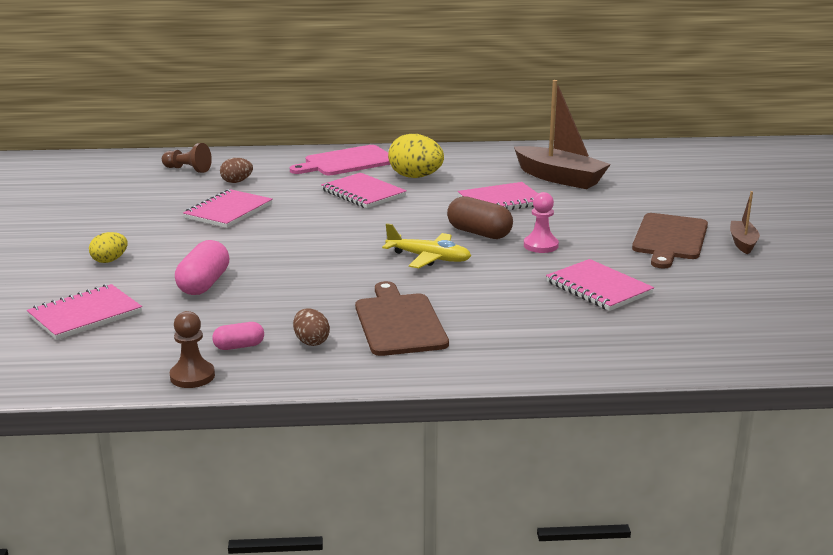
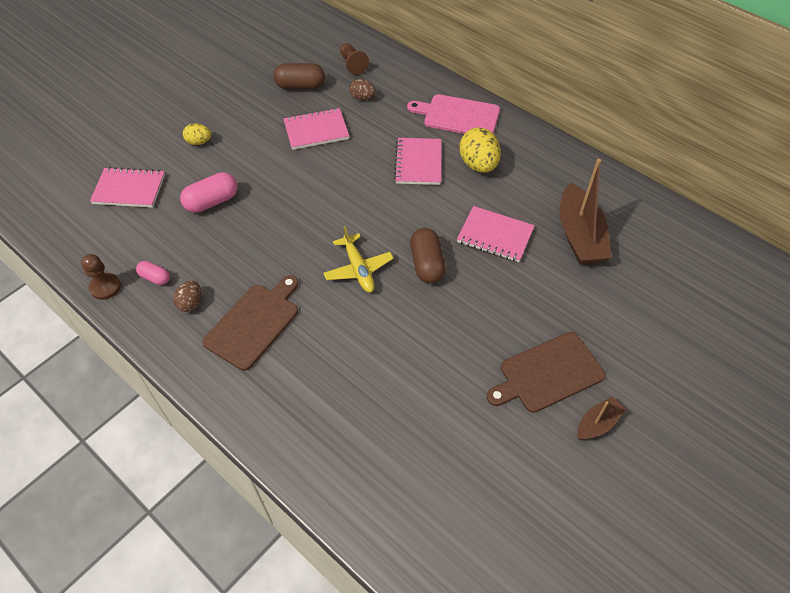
camera: 45 degrees right, 30 degrees up
pink pawn [524,192,559,253] -> none
pink notebook [546,259,654,311] -> none
none -> brown capsule [274,63,325,89]

